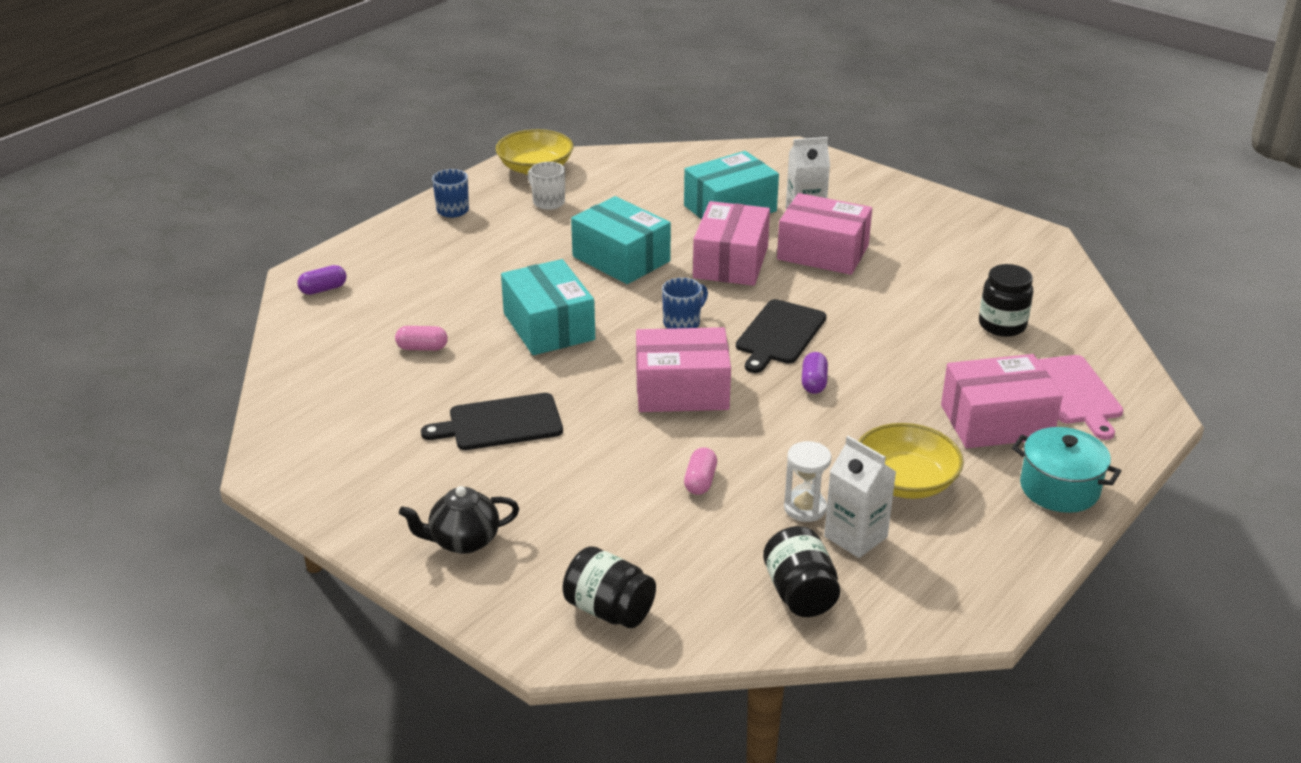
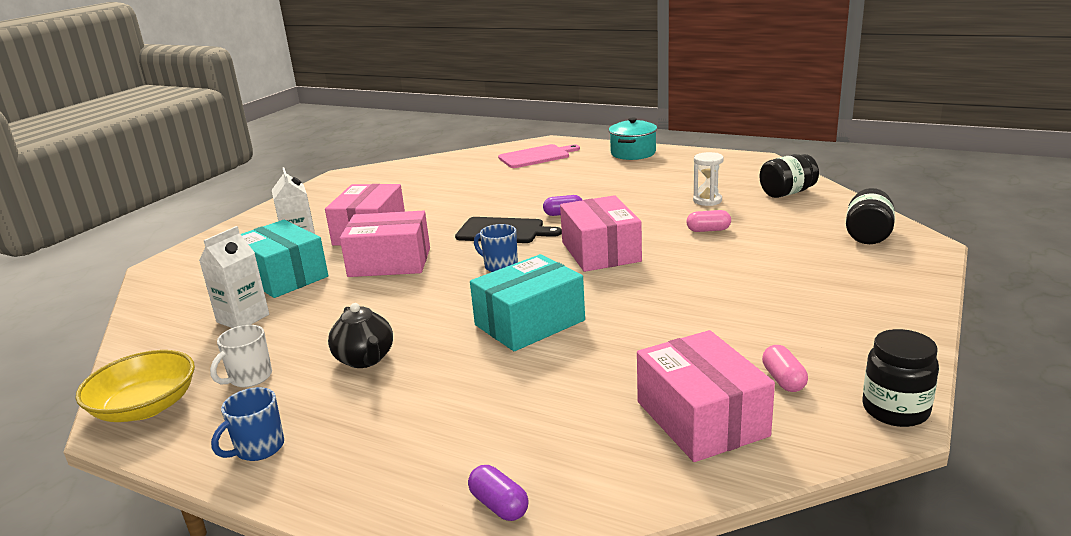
camera: 100 degrees left, 10 degrees down
pink capsule [395,326,448,351] -> pink capsule moved to [762,345,808,392]
black teapot [399,486,519,554] -> black teapot moved to [328,303,393,368]
black cutting board [421,393,563,450] -> none
turquoise box [571,196,671,284] -> none
white carton [824,436,896,558] -> white carton moved to [199,226,269,328]
yellow bowl [859,423,964,499] -> none
pink box [941,354,1063,448] -> pink box moved to [637,330,775,462]
black jar [979,264,1033,337] -> black jar moved to [862,329,939,427]

